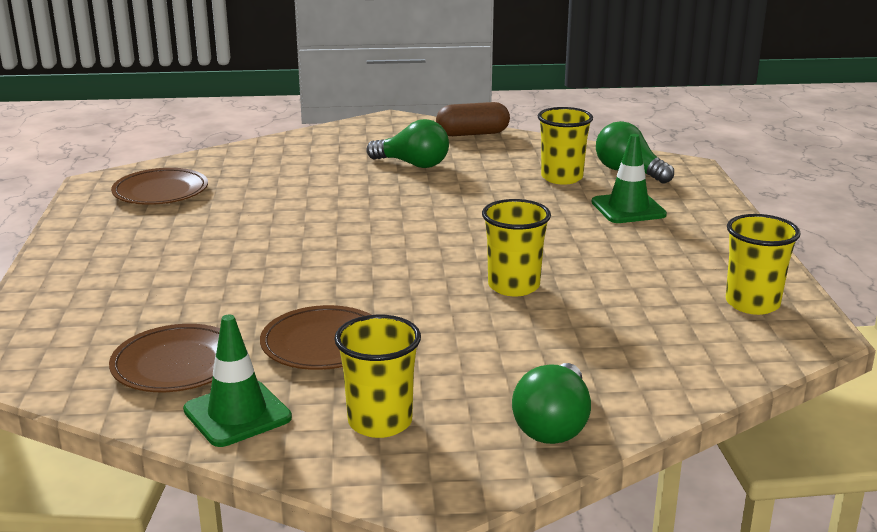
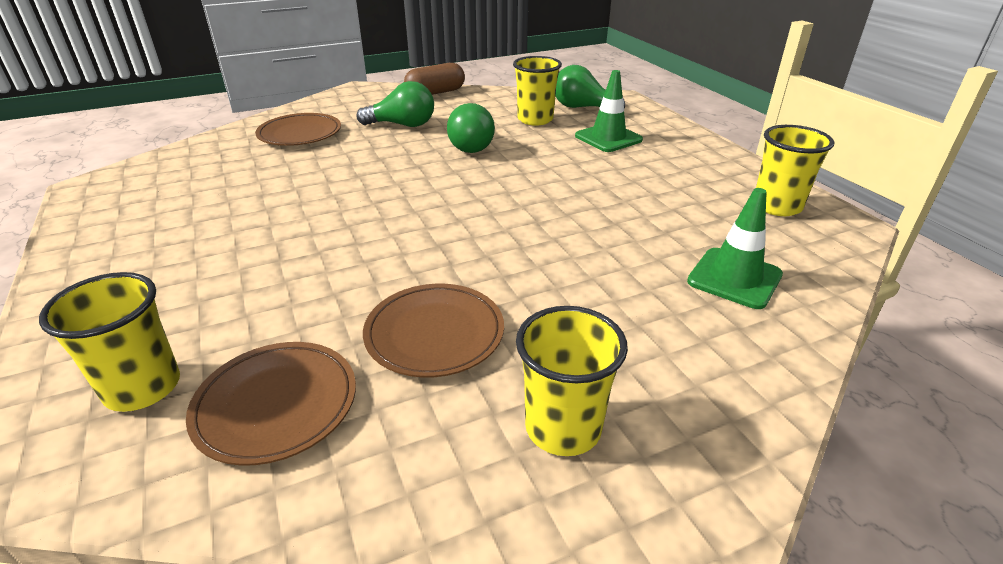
camera: 20 degrees left, 10 degrees up
brown plate [111,168,208,205] -> brown plate moved to [255,113,341,146]
green traffic cone [183,315,292,447] -> green traffic cone moved to [687,188,783,309]
yellow cup [482,199,551,296] -> yellow cup moved to [39,272,180,412]
green light bulb [512,363,591,444] -> green light bulb moved to [447,103,495,153]

